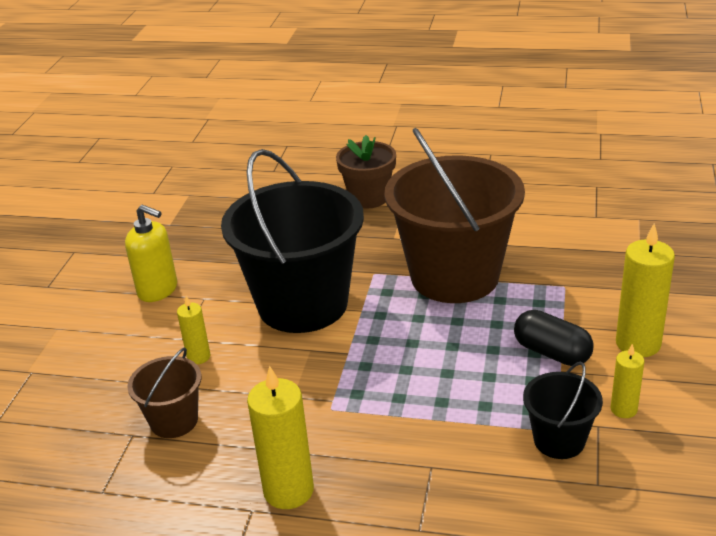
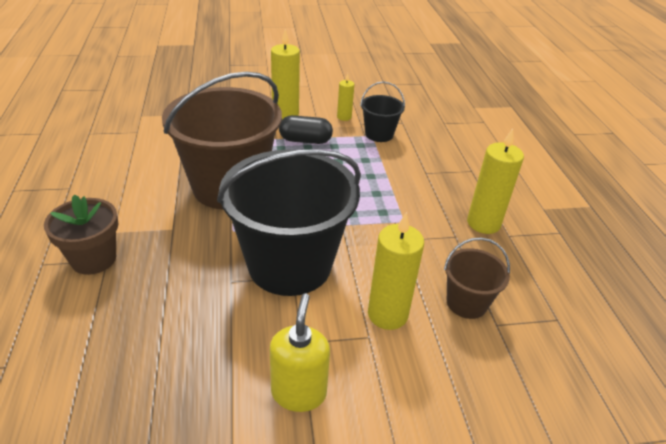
camera: 115 degrees left, 5 degrees up
yellow candle [177,296,210,364] -> yellow candle [368,212,424,330], size x1.81
black capsule [514,310,593,366] -> black capsule turned 75 degrees clockwise [279,115,333,144]

